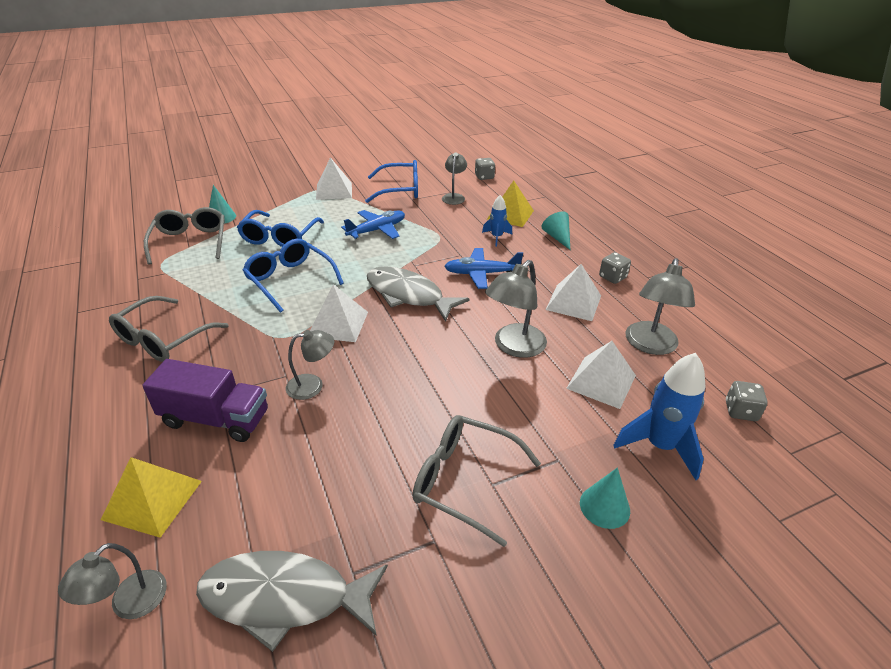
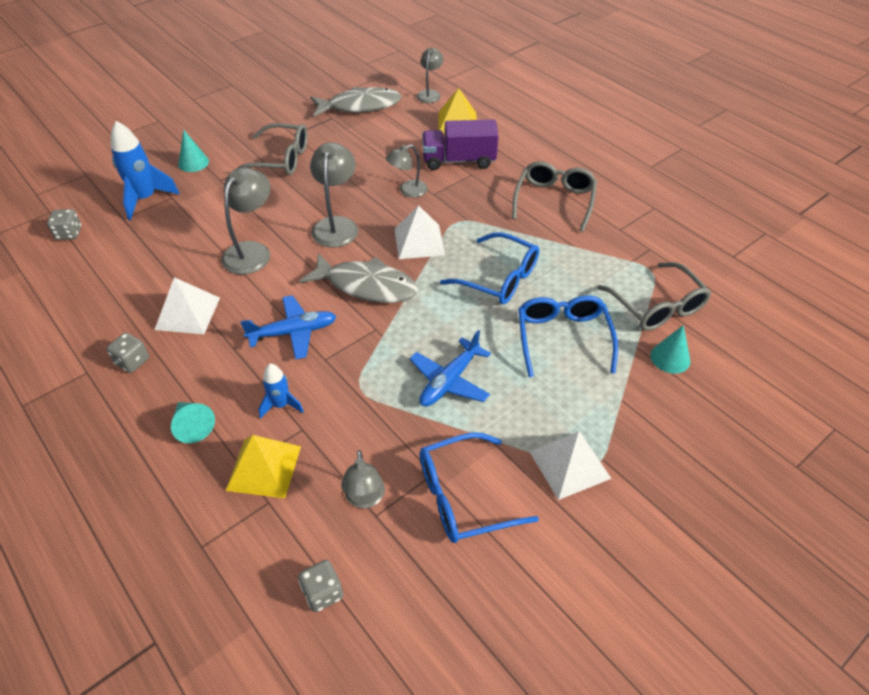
camera: 165 degrees right, 10 degrees up
white pyramid [566,341,636,409] -> none
grey lamp [626,258,695,355] -> grey lamp moved to [310,142,358,247]

